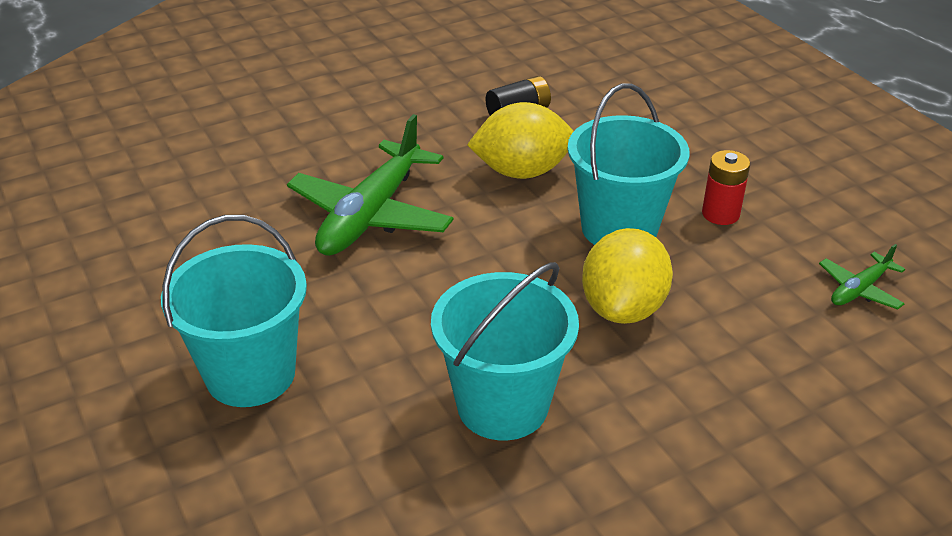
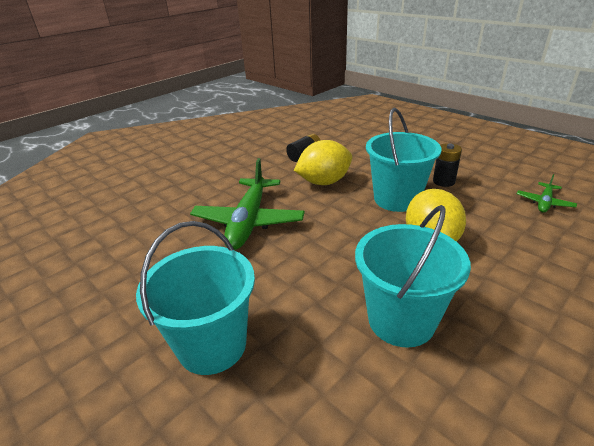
camera: 15 degrees left, 5 degrees down
red battery [702,150,750,225] -> black battery [433,143,462,187]

